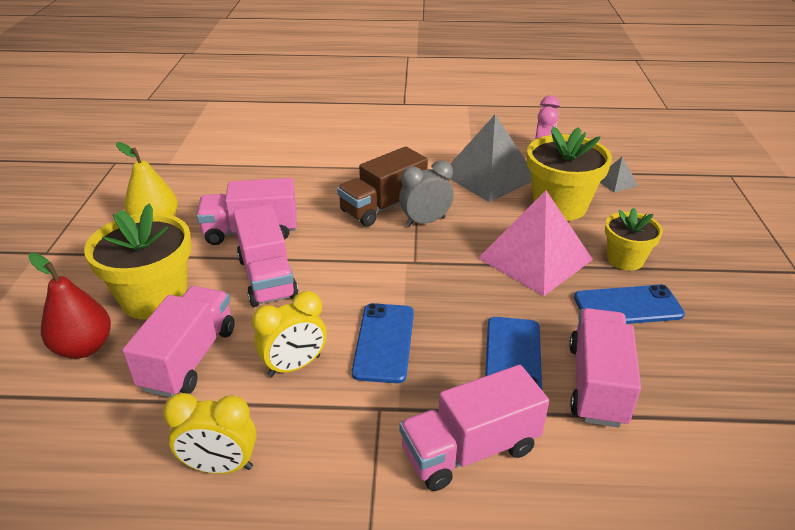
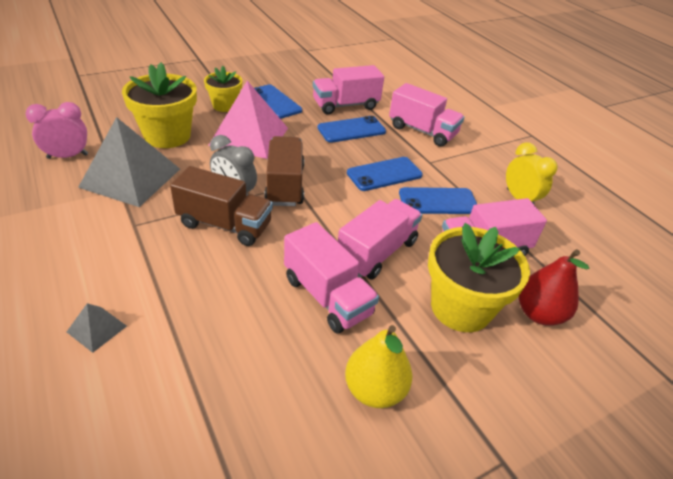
camera: 125 degrees left, 5 degrees up
yellow clock [252,291,327,377] -> blue phone [399,187,477,214]
grey pyramid [600,156,638,193] -> grey pyramid moved to [67,303,127,353]
none -> brown truck [264,136,304,206]

